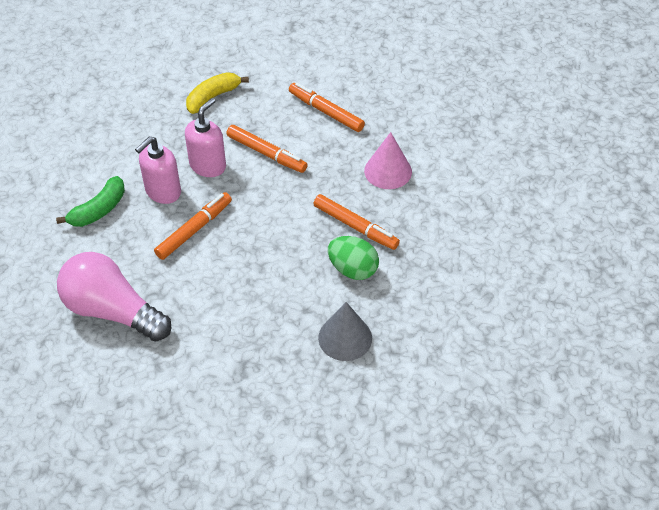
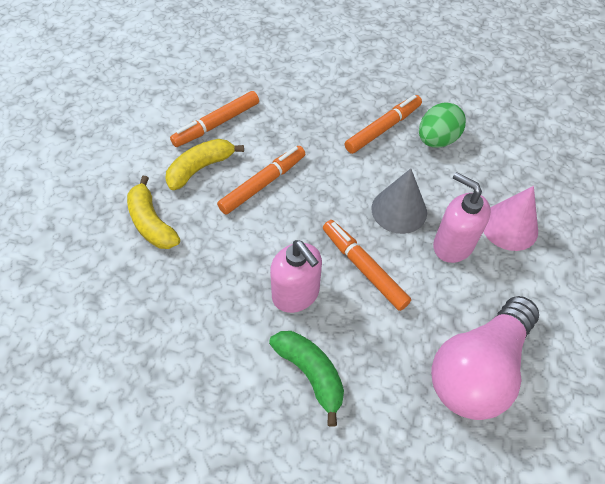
camera: 80 degrees left, 5 degrees up
pink soap dispenser [185,98,226,177] -> pink soap dispenser moved to [433,172,491,263]
grey cone [318,302,372,361] -> grey cone moved to [372,168,427,234]
pink cone [364,132,412,189] -> pink cone moved to [483,186,538,251]
none -> yellow banana [165,139,244,190]

